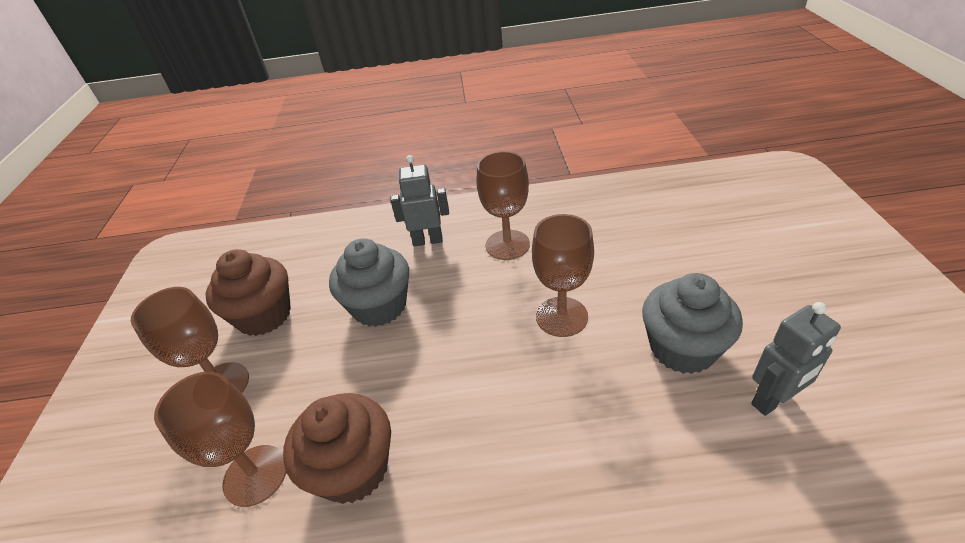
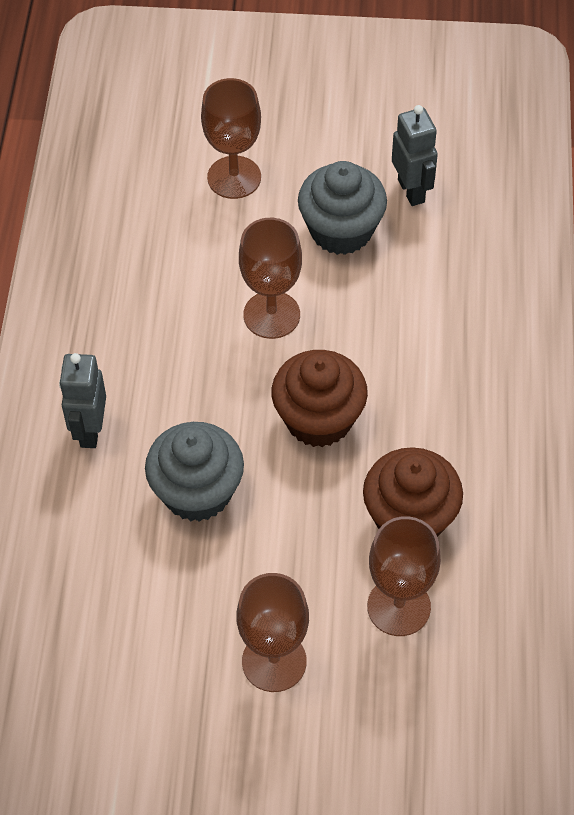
camera: 85 degrees left, 15 degrees up
brown cupcake [206,249,291,336] -> brown cupcake moved to [271,350,368,447]
brown goblet [477,151,530,260] -> brown goblet moved to [201,78,261,199]

